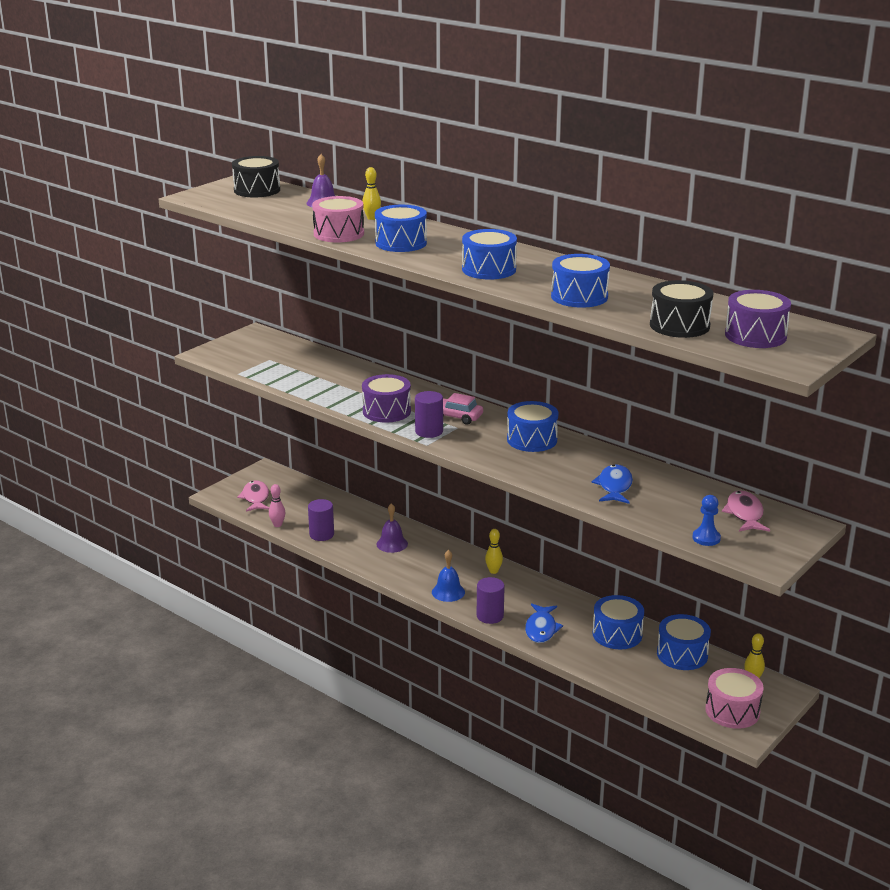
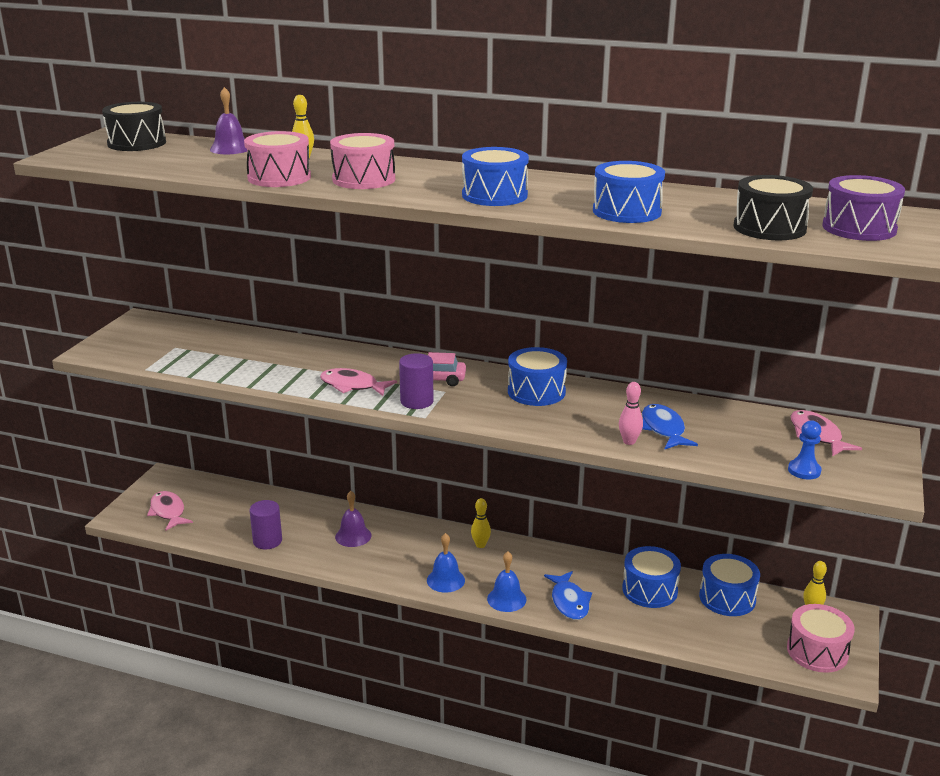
camera: 20 degrees left, 0 degrees up
pink bowling pin [269,484,285,527] -> pink bowling pin moved to [619,382,643,445]
purple drum [362,374,411,422] -> pink fish [320,368,397,396]
blue drum [375,205,427,252] -> pink drum [330,133,395,189]
purple cylinder [477,577,505,624] -> blue bell [487,552,526,612]

